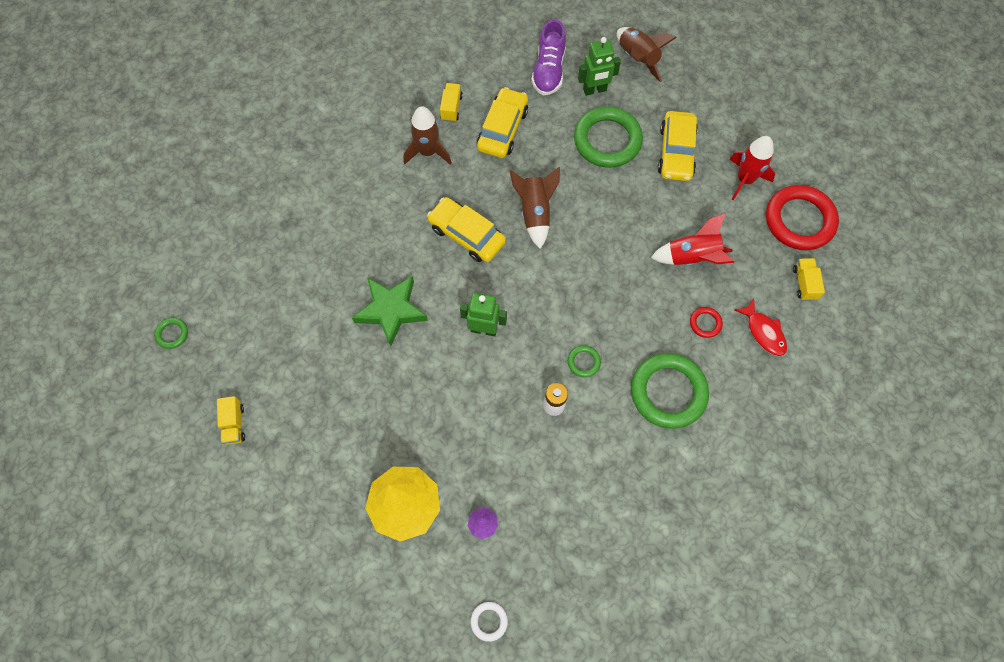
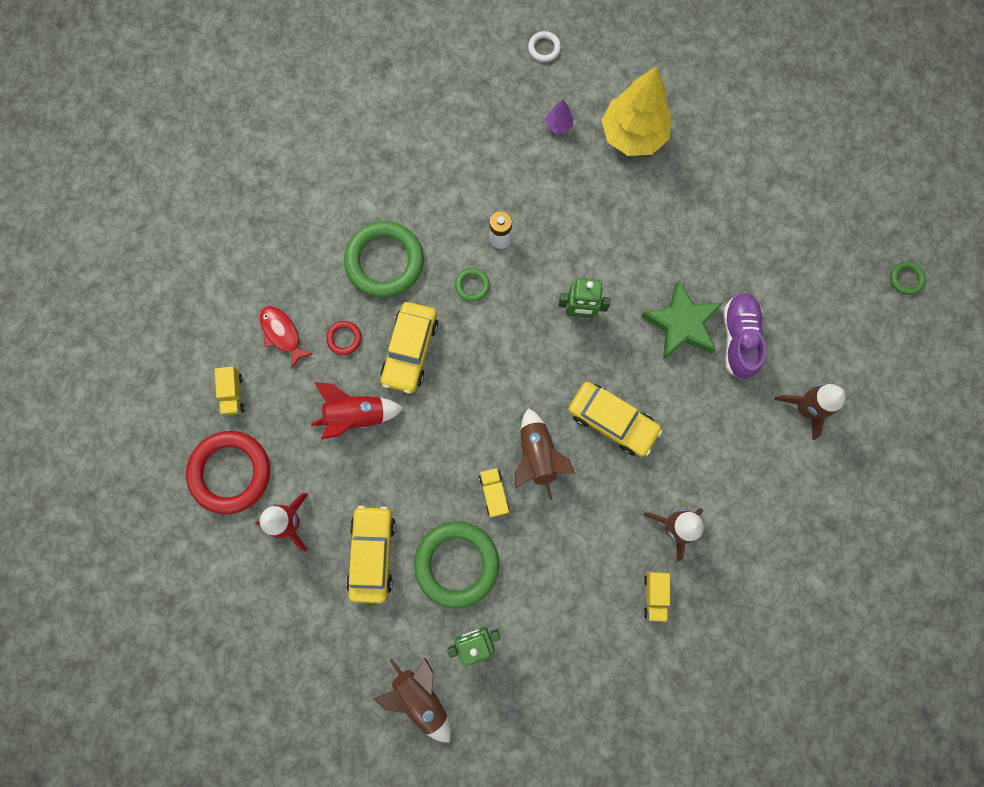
camera: 175 degrees right, 10 degrees up
yellow truck [217,396,245,445] -> yellow truck moved to [479,468,509,518]
yellow car [477,87,528,158] -> yellow car moved to [380,302,438,394]
purple shoe [531,19,566,95] -> purple shoe moved to [723,293,766,379]
none -> brown rocket [774,383,846,440]

